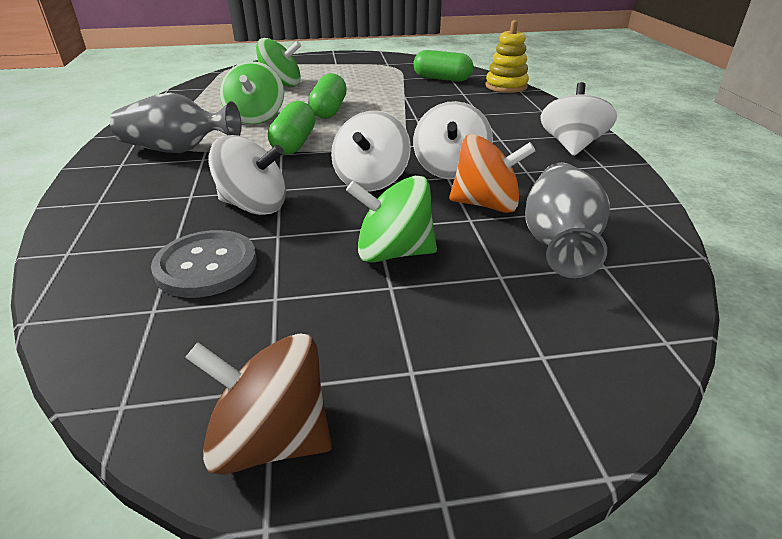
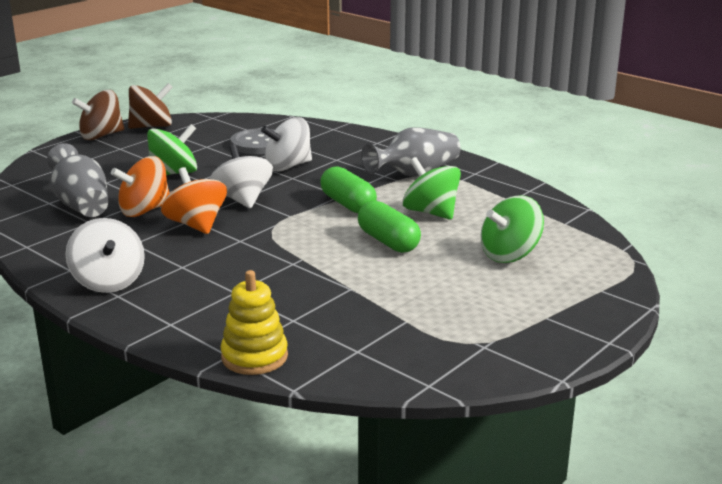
camera: 140 degrees right, 10 degrees down
green capsule [413,50,474,82] -> none
white spinning top [413,101,493,179] -> orange spinning top [161,167,227,234]
none -> brown spinning top [72,90,124,140]

